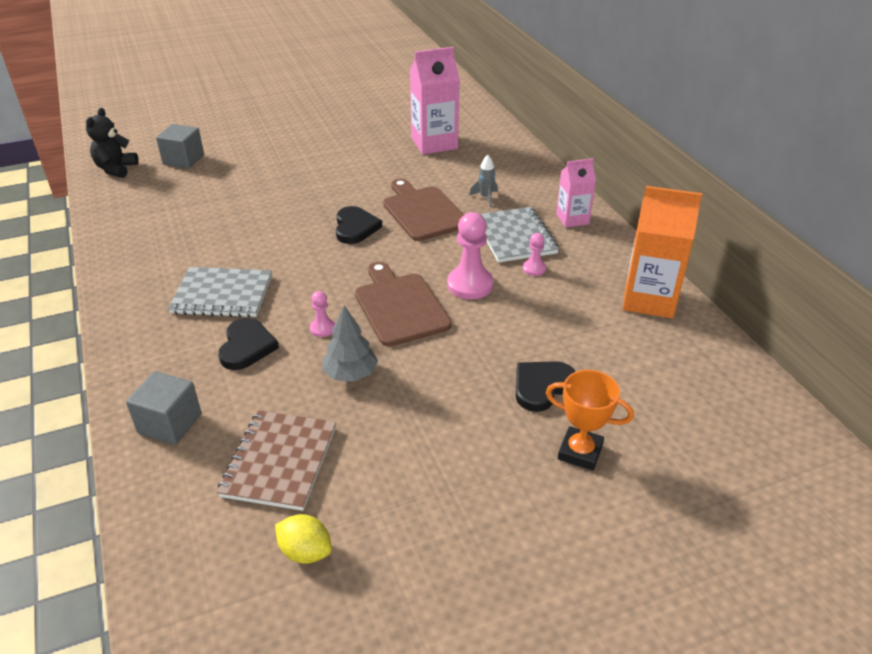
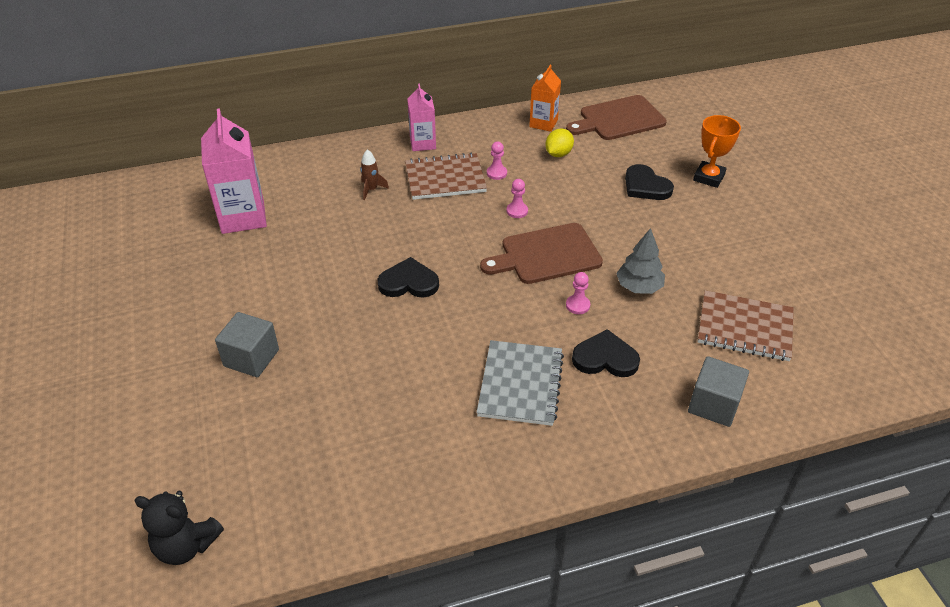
camera: 85 degrees left, 5 degrees up
grey cube [156,124,204,169] -> grey cube moved to [215,312,279,377]
yellow lemon [275,514,332,564] -> yellow lemon moved to [545,129,574,157]
brown cutting board [383,179,464,241] -> brown cutting board moved to [566,95,667,140]
pink pawn [447,212,493,299] -> pink pawn [507,179,528,218], size x0.52
grey rocket [469,155,498,206] -> brown rocket [360,149,389,200]
grey notebook [480,207,559,263] -> brown notebook [405,153,487,200]
orange carton [623,186,702,318] -> orange carton [529,65,561,132], size x0.60

